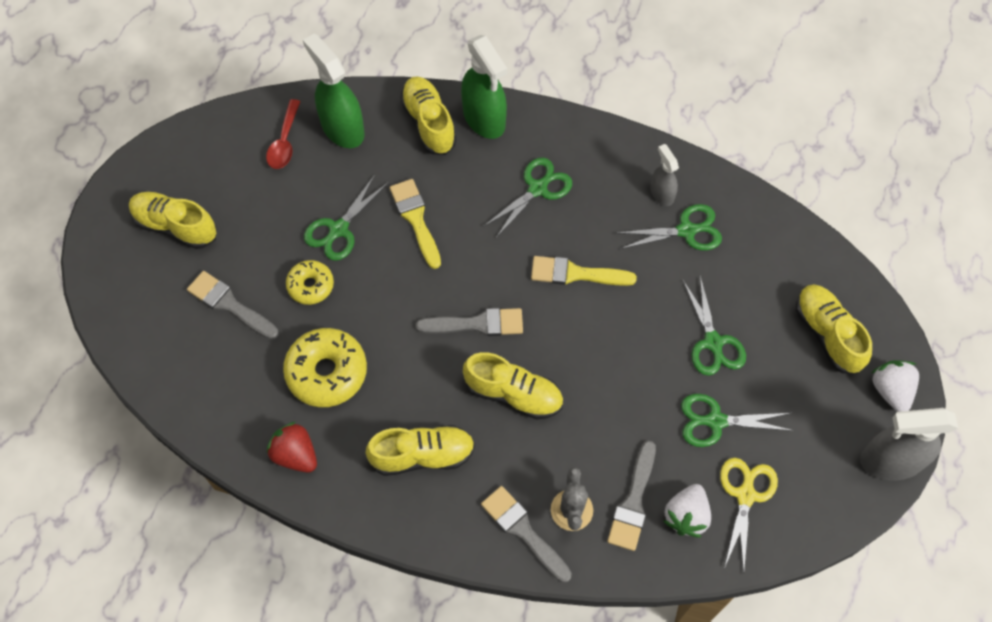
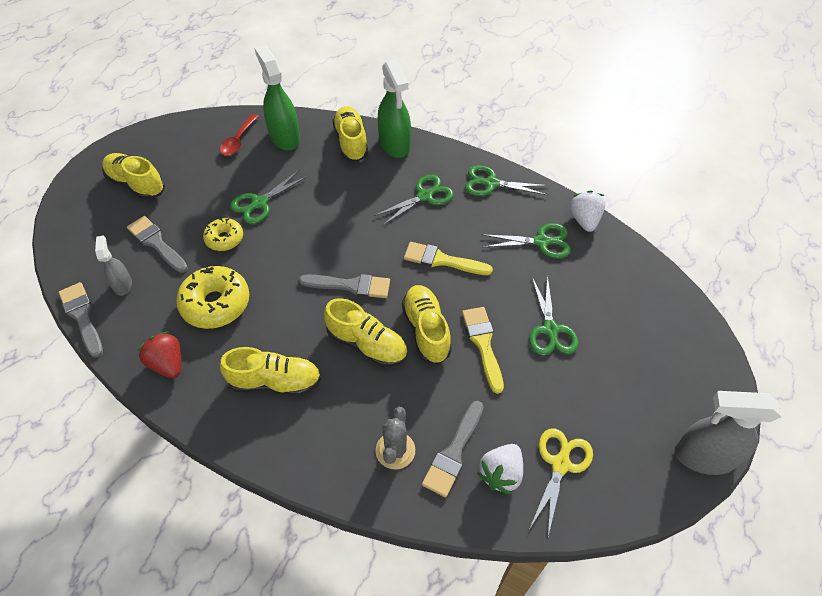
camera: 10 degrees right, 10 degrees down
yellow brush [390,179,441,269] -> yellow brush moved to [462,307,504,394]
grey brush [481,486,572,583] -> grey brush moved to [59,282,103,358]
grey spray bottle [651,144,679,206] -> grey spray bottle moved to [95,236,132,296]
green scissors [681,394,794,447] -> green scissors moved to [465,165,548,196]
yellow shoe [796,284,872,374] -> yellow shoe moved to [402,285,452,364]
white strawberry [871,360,919,412] -> white strawberry moved to [570,190,606,232]

